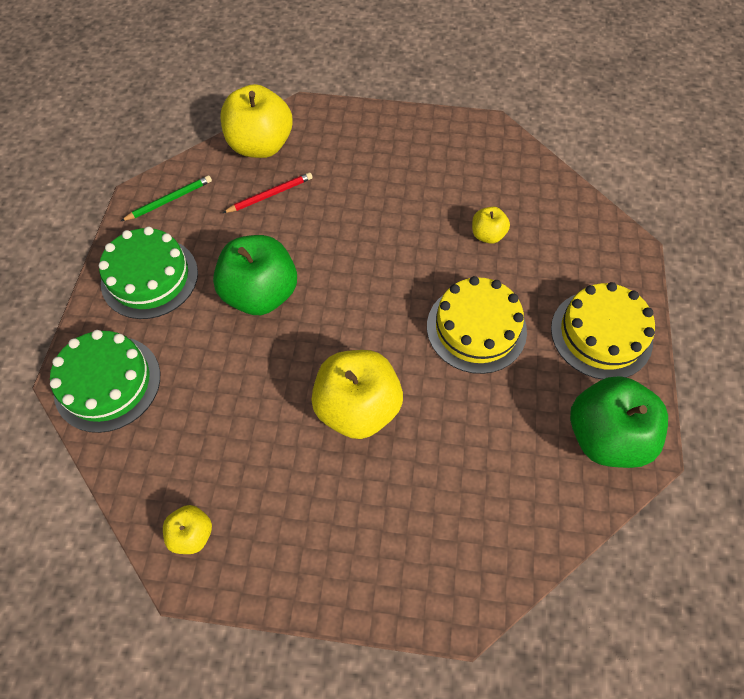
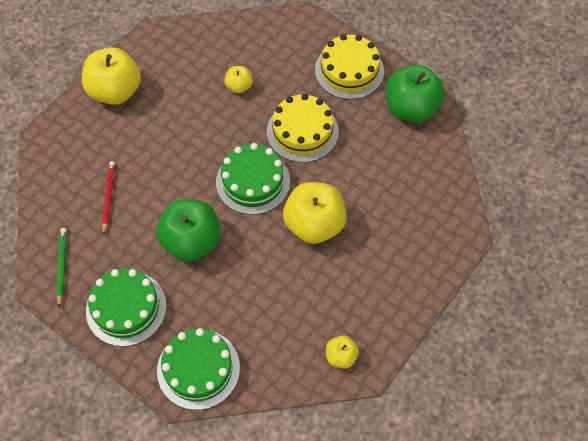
camera: 60 degrees left, 0 degrees up
yellow apple [221,84,292,158] -> yellow apple moved to [82,47,141,105]
none -> green cake [216,143,290,215]

